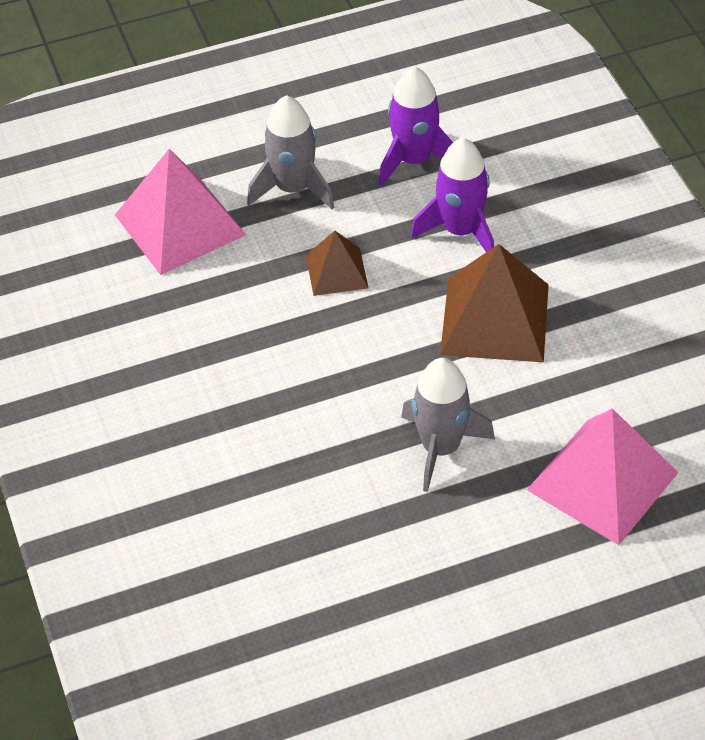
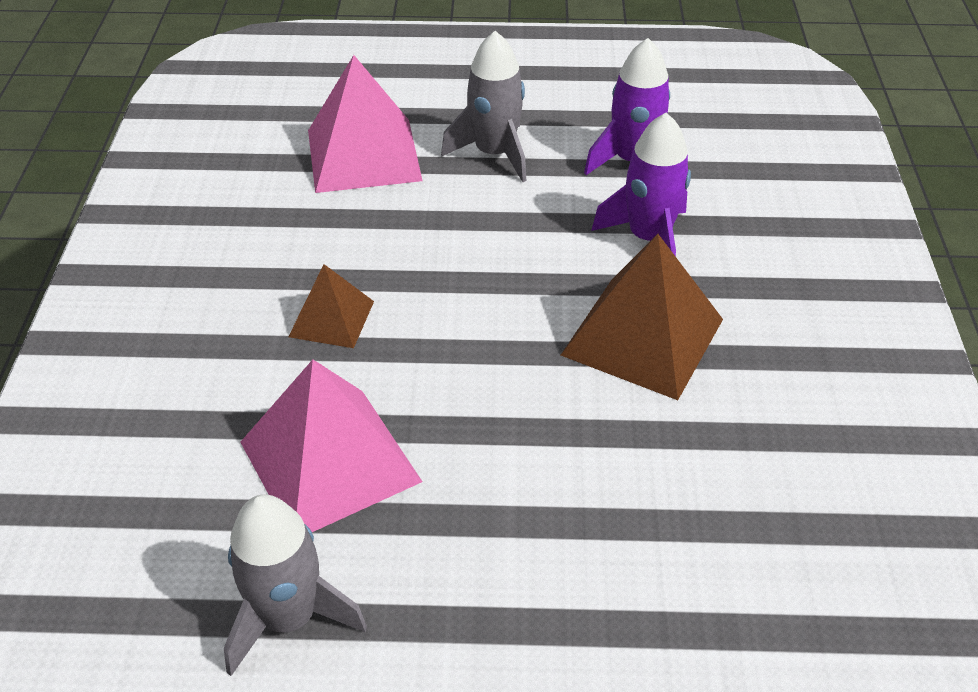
camera: 20 degrees right, 5 degrees down
brown pyramid [306,231,368,296] -> brown pyramid moved to [288,264,374,348]
grey rocket [401,358,495,492] -> grey rocket moved to [224,494,367,676]
pink pyramid [527,408,679,545] -> pink pyramid moved to [240,359,423,532]

